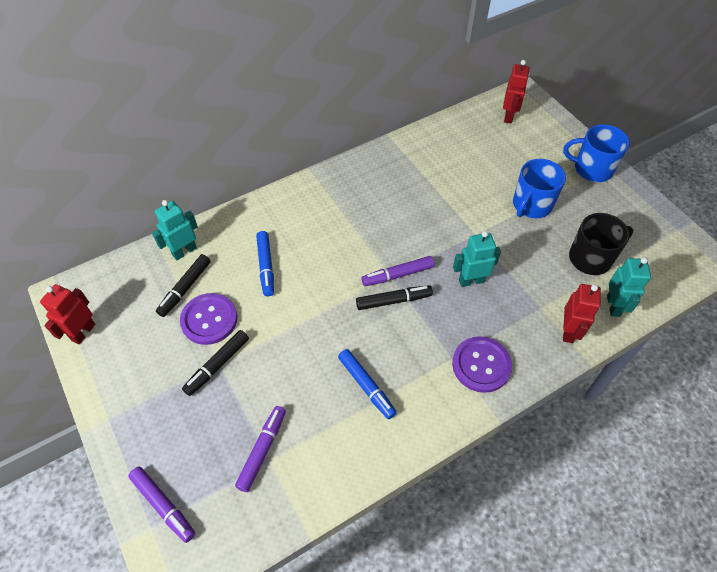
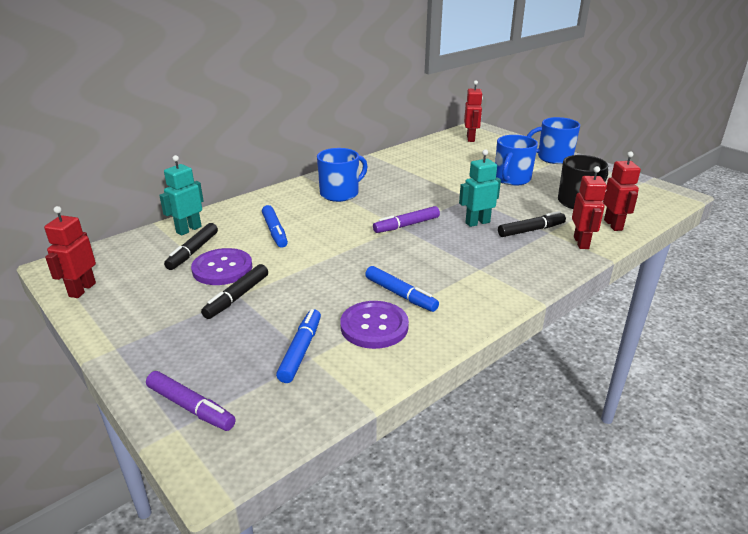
camera: 10 degrees left, 25 degrees down
purple marker [235,406,286,492] -> blue marker [276,309,321,383]
black marker [356,285,433,310] -> black marker moved to [498,211,566,237]
purple button [452,336,512,393] -> purple button moved to [340,301,409,349]
turquoise robot [607,257,651,317] -> red robot [603,151,641,231]
none -> blue mug [317,148,368,202]

